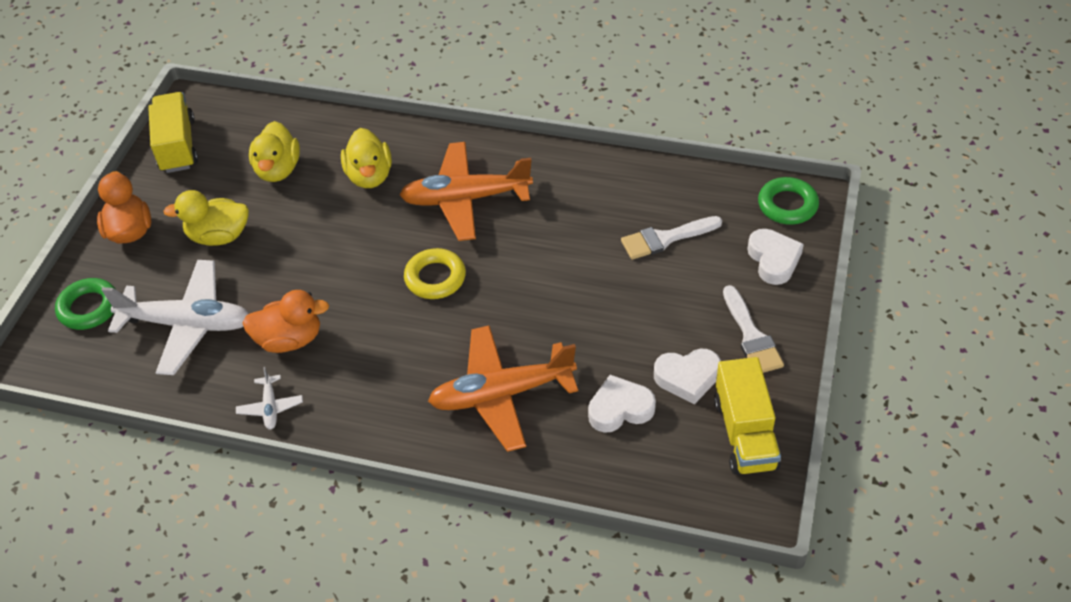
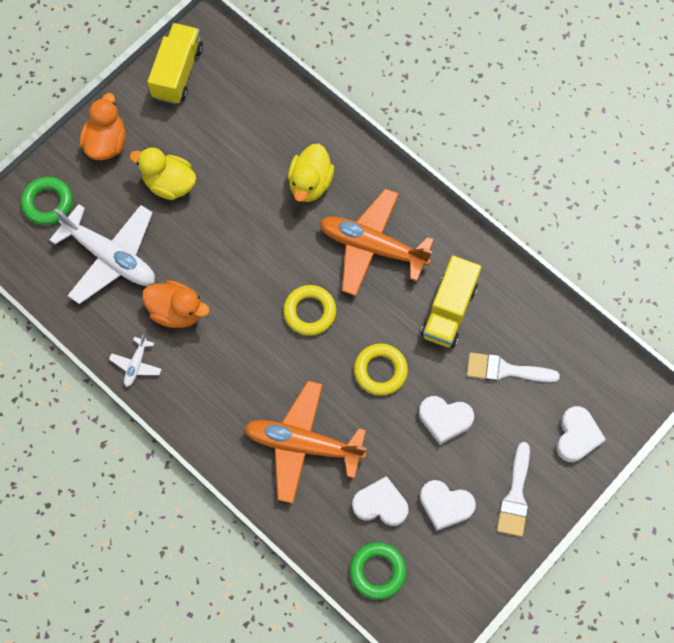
camera: 25 degrees right, 20 degrees up
yellow duck [249,121,300,182] -> none
yellow truck [714,357,781,475] -> yellow truck moved to [421,256,481,348]
green ring [758,177,819,225] -> green ring moved to [350,542,407,600]
none -> yellow ring [354,344,408,395]
none -> white heart [419,396,474,445]

